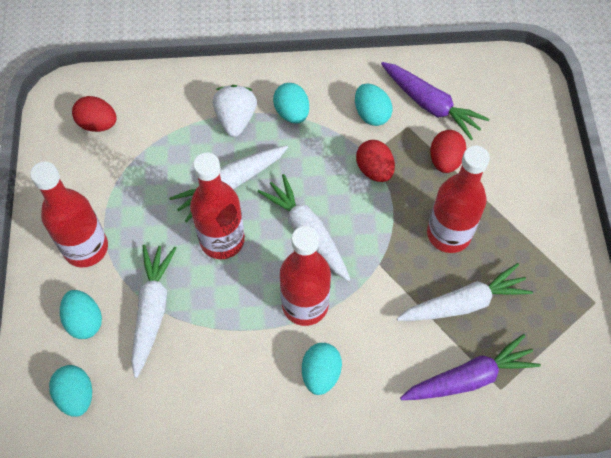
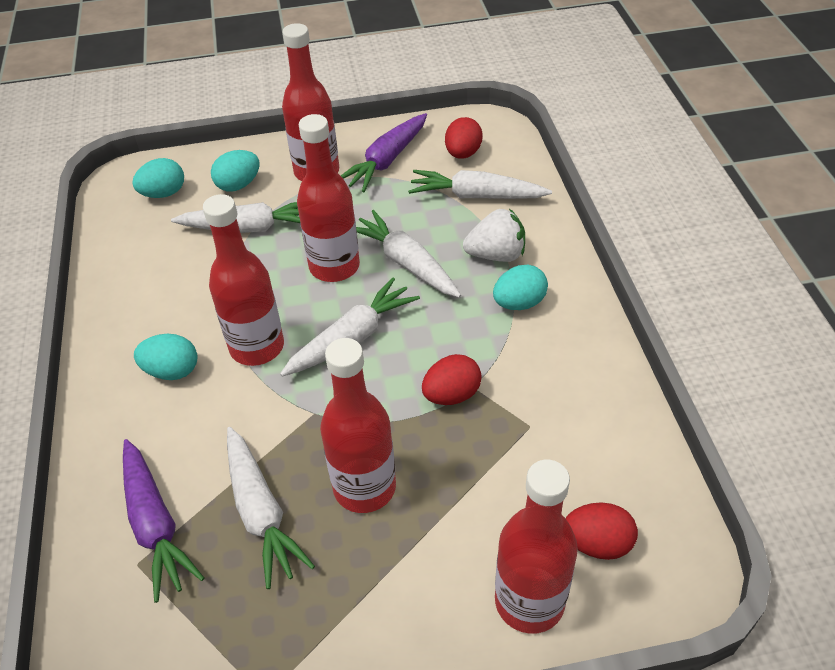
camera: 85 degrees right, 15 degrees down
turquoise egg [355,84,393,126] -> none
purple carrot [381,62,490,140] -> purple carrot moved to [341,113,427,192]
red egg [430,130,467,173] -> red egg moved to [566,502,638,560]
none -> white carrot [408,170,552,199]
none -> red bottle [495,460,578,634]

